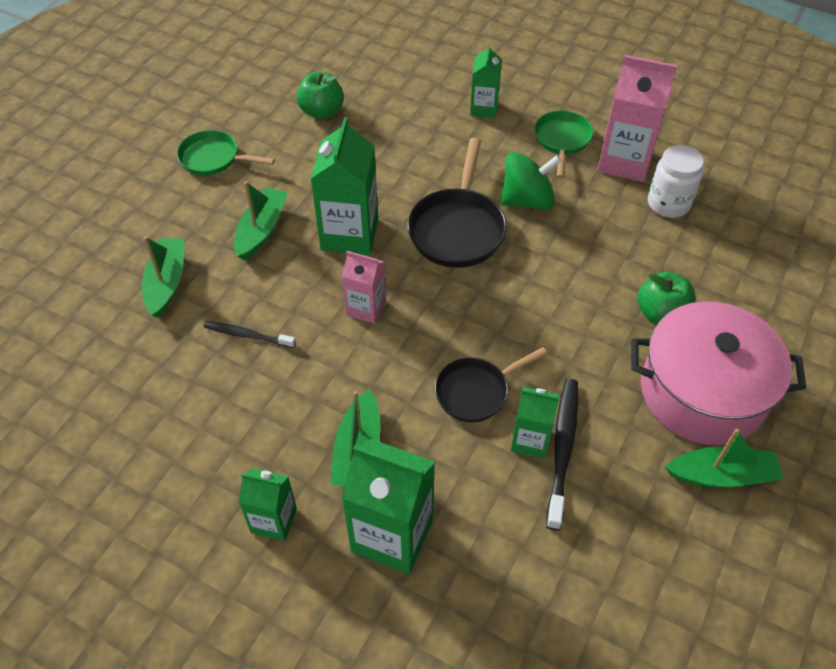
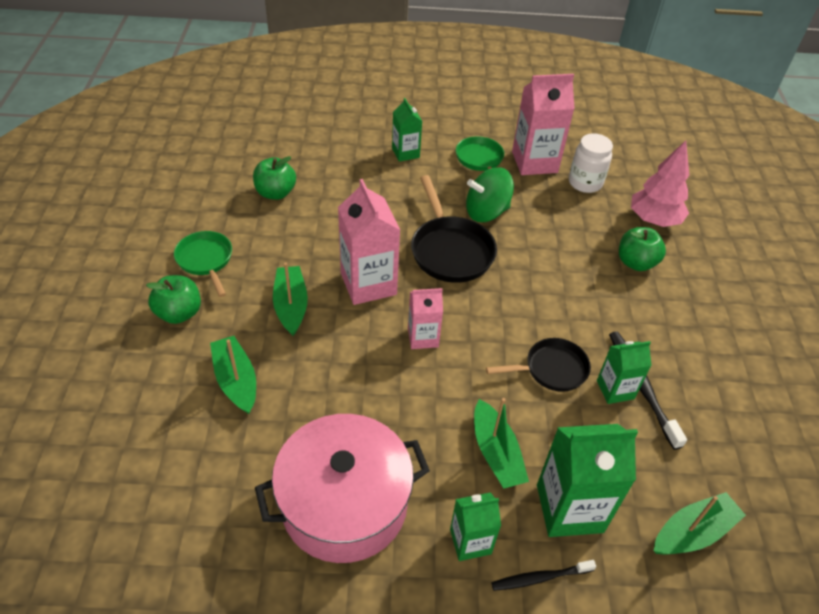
camera: 30 degrees left, 5 degrees down
green pan [177,130,275,176] -> green pan turned 75 degrees clockwise [174,231,232,297]
black toothbrush [204,321,296,348] -> black toothbrush moved to [491,560,596,591]
green carton [310,117,378,255] -> pink carton [338,179,400,305]
black pan [435,347,548,422] -> black pan turned 135 degrees counterclockwise [486,338,591,392]
green spinning top [501,152,561,210] -> green spinning top turned 150 degrees counterclockwise [466,167,514,222]
pink pot [631,301,806,445] -> pink pot moved to [255,414,430,563]
green boat [665,428,784,488] -> green boat moved to [654,492,746,555]
none -> green apple [146,275,201,324]
none -> pink tree [631,140,689,227]

